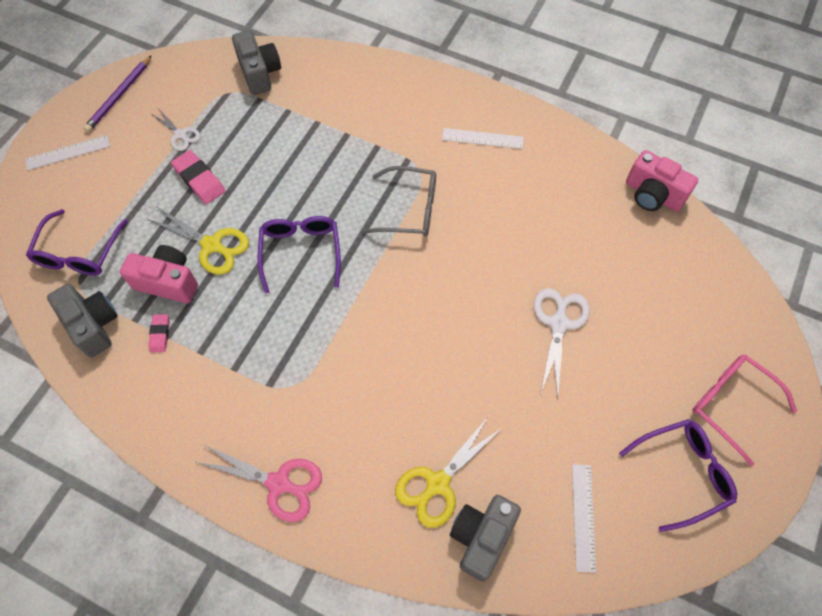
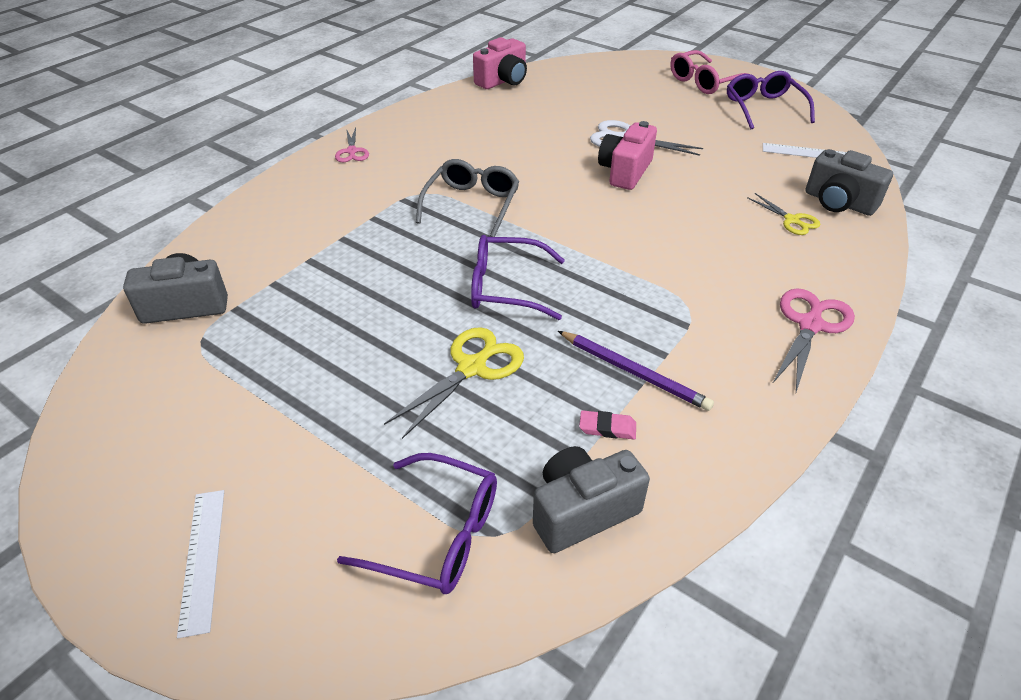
camera: 80 degrees left, 20 degrees down
purple pencil [83,55,152,132] -> purple pencil moved to [558,331,714,411]
pink camera [120,245,198,303] -> pink camera moved to [598,121,657,190]
white scissors [152,110,200,151] -> none
pink eraser [171,150,225,204] -> none
yellow scissors [395,417,503,528] -> yellow scissors [747,193,821,235], size x0.61
white ruler [442,128,524,149] -> none
none -> pink scissors [335,128,369,162]

